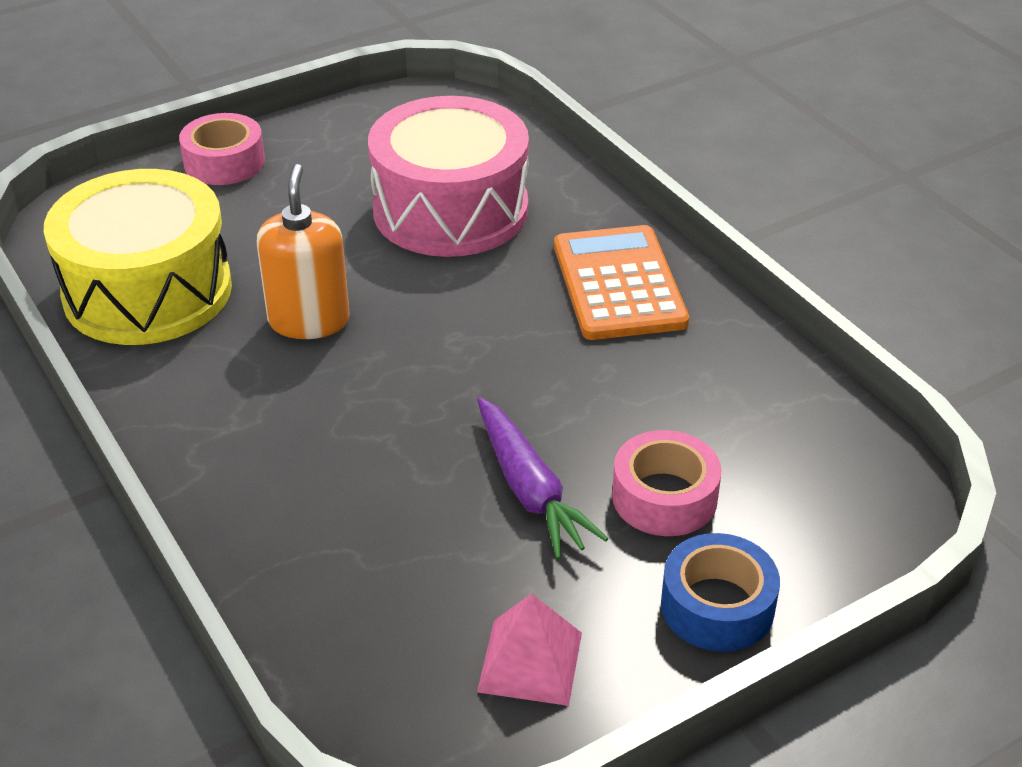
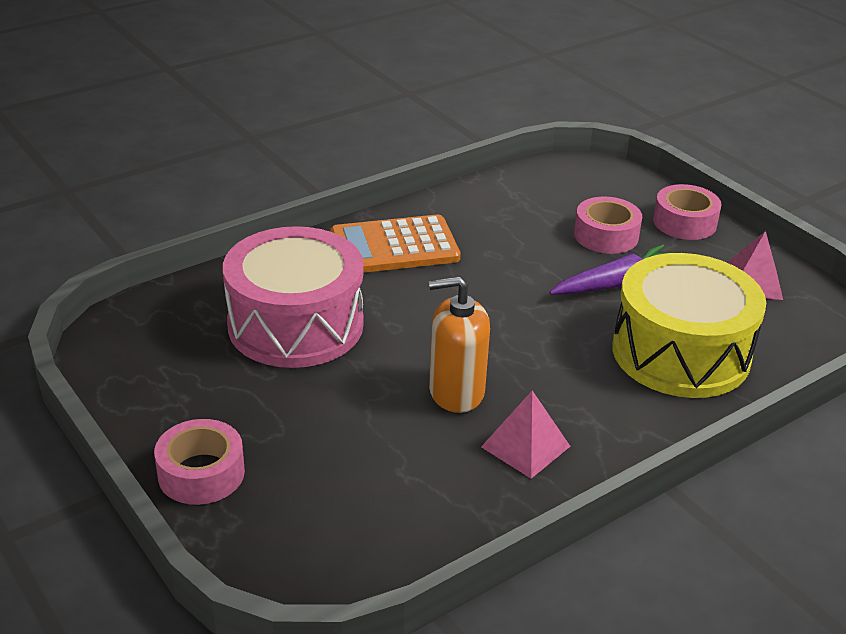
camera: 95 degrees left, 5 degrees down
yellow drum [44,169,232,345] -> yellow drum moved to [612,253,766,398]
blue tape [661,533,780,652] -> pink tape [653,184,722,240]
none -> pink pyramid [481,390,571,479]

